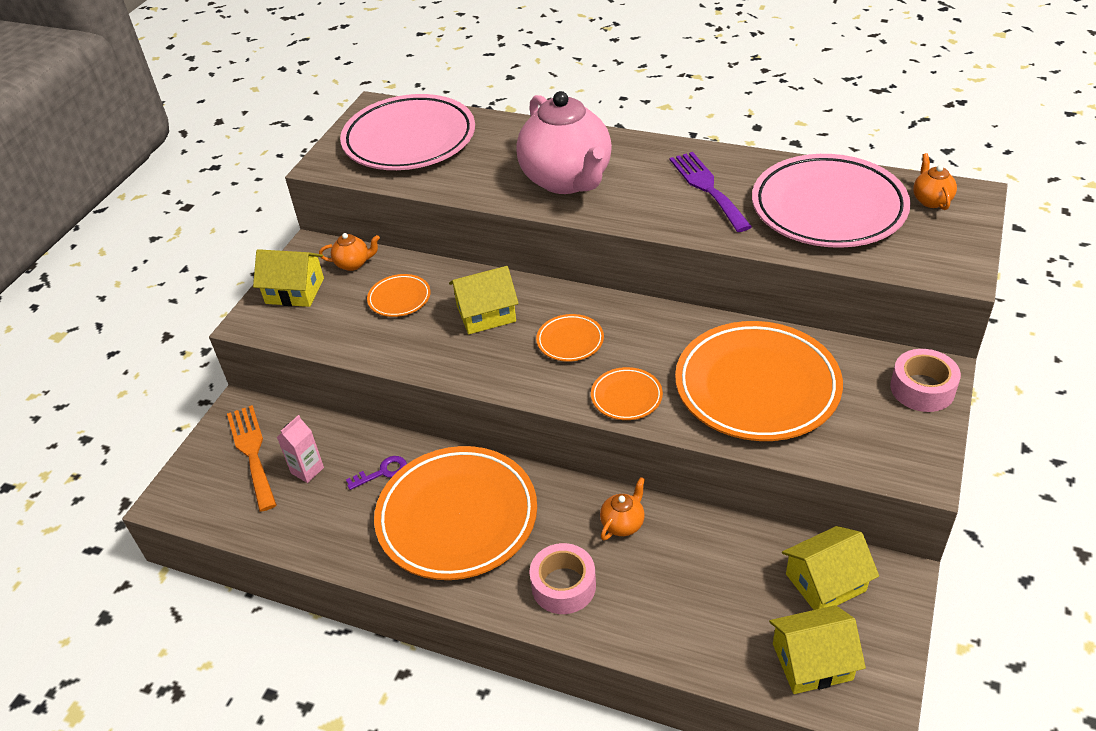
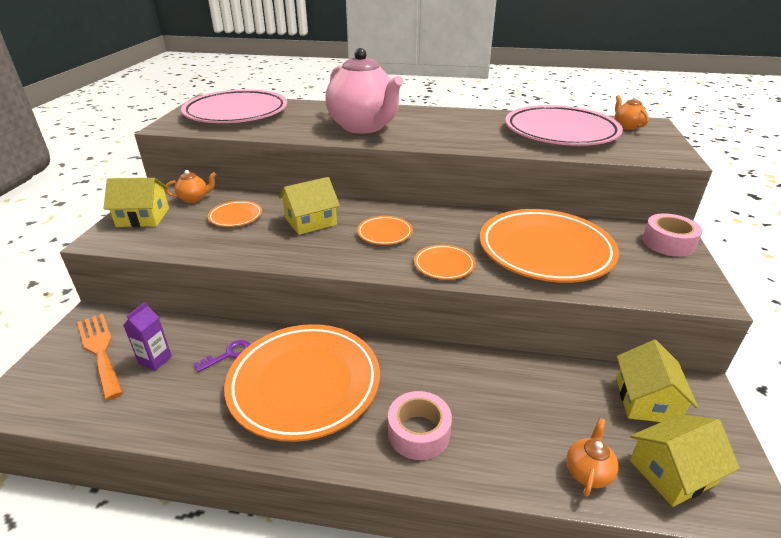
camera: 15 degrees left, 10 degrees down
pink carton [277,415,324,483] -> purple carton [123,302,172,371]
orange teapot [600,477,645,540] -> orange teapot moved to [566,418,619,497]
purple fork [670,152,752,232] -> none
yellow house [782,526,879,610] -> yellow house turned 45 degrees counterclockwise [617,340,698,422]

